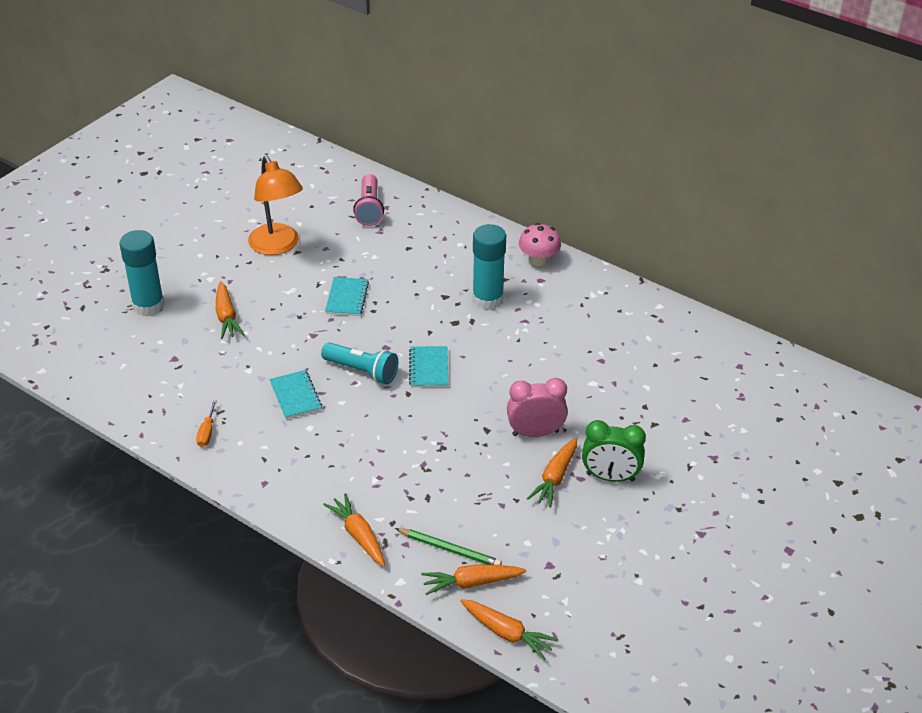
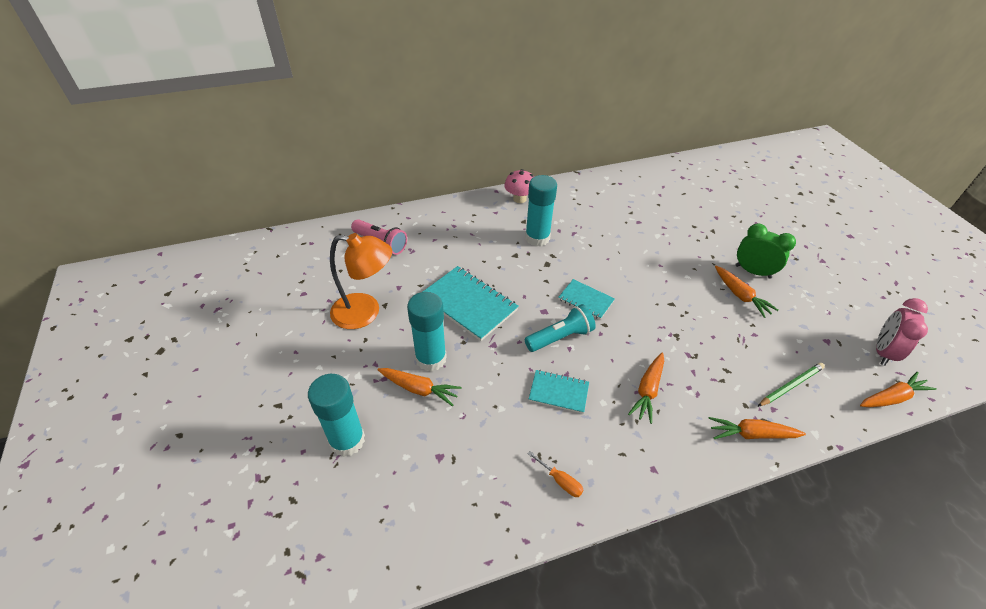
camera: 55 degrees left, 5 degrees up
turquoise notebook [325,277,369,316] -> turquoise notebook [423,266,519,341], size x1.74
orange carrot [421,564,526,595] -> orange carrot moved to [628,353,664,424]
pink clock [507,378,568,437] -> pink clock moved to [876,298,928,366]
green clock [582,420,646,482] -> green clock turned 105 degrees counterclockwise [736,224,796,279]
none -> turquoise glue stick [407,292,447,371]

